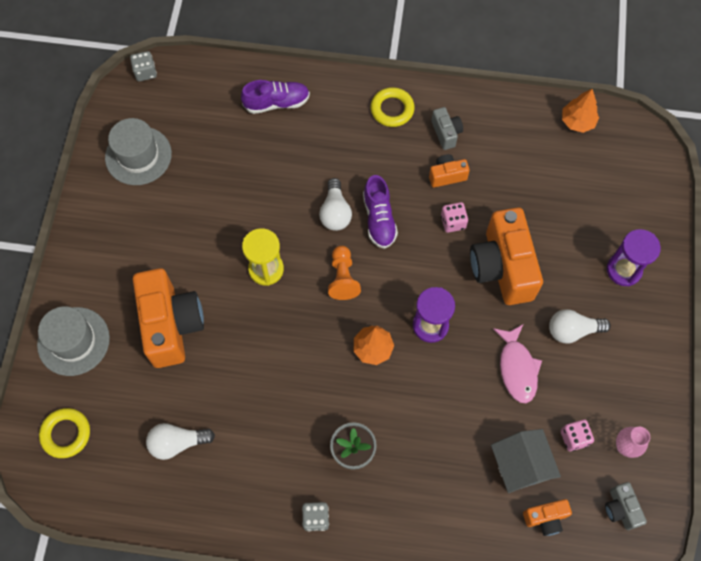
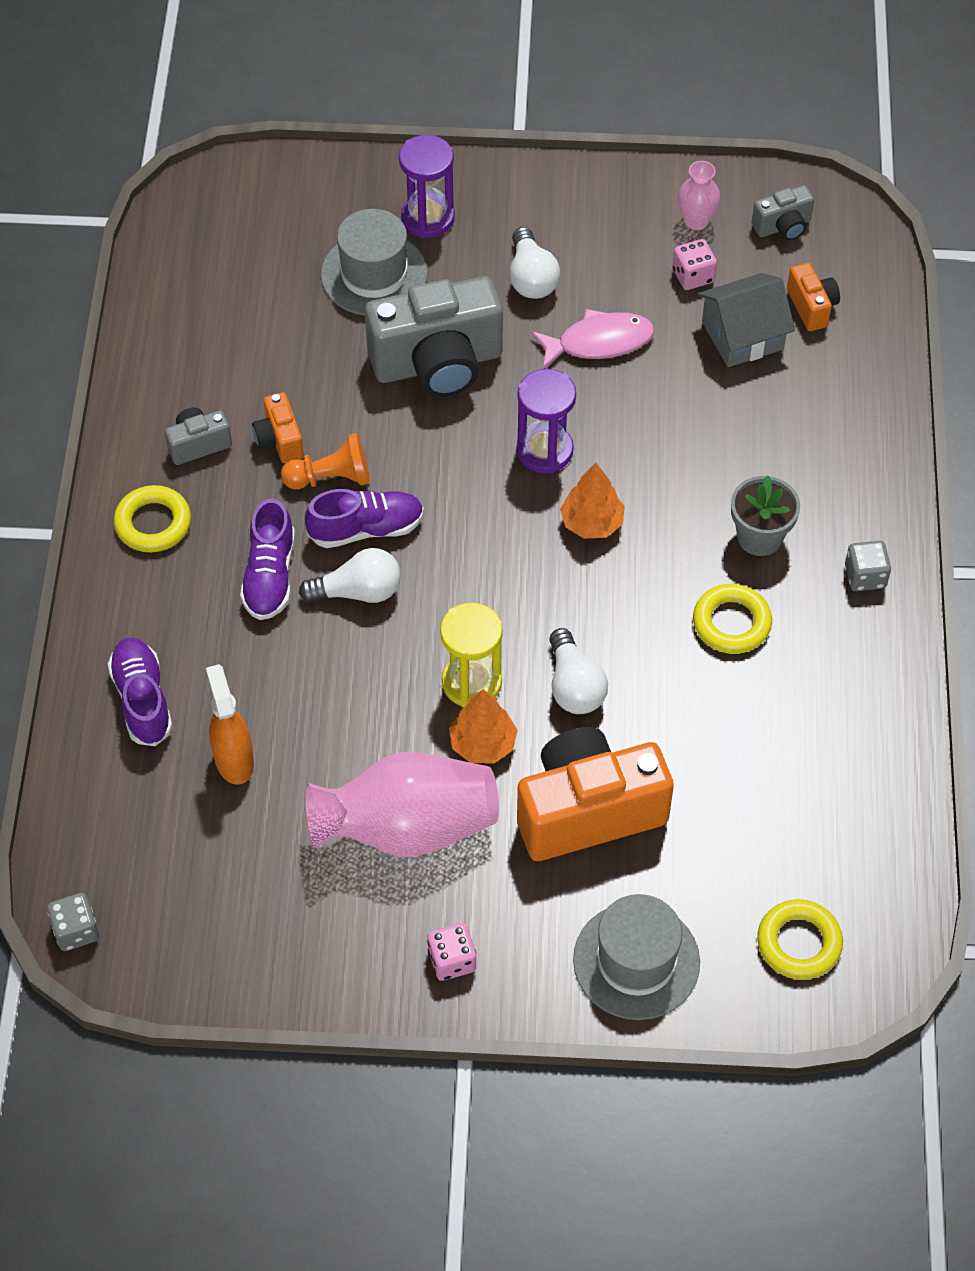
camera: 95 degrees left, 10 degrees down
grey hat [105,118,172,185] -> grey hat moved to [321,209,428,316]
white light bulb [146,423,215,460] -> white light bulb moved to [549,628,608,714]
orange pawn [328,246,361,300] -> orange pawn moved to [281,433,370,490]
pink dice [441,202,468,233] -> pink dice moved to [427,923,476,981]
orange camera [470,207,543,305] -> grey camera [365,276,503,397]
orange tree [562,89,599,133] -> orange tree moved to [449,689,518,764]
none -> orange spray bottle [206,664,254,785]
none -> purple shoe [240,498,295,620]
none -> pink vase [305,752,499,857]
none -> yellow ring [693,584,772,654]

